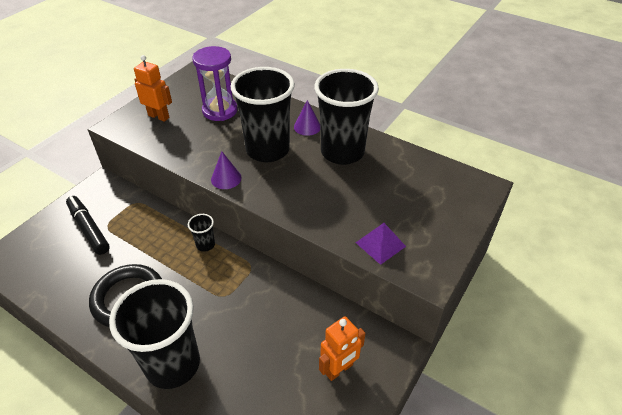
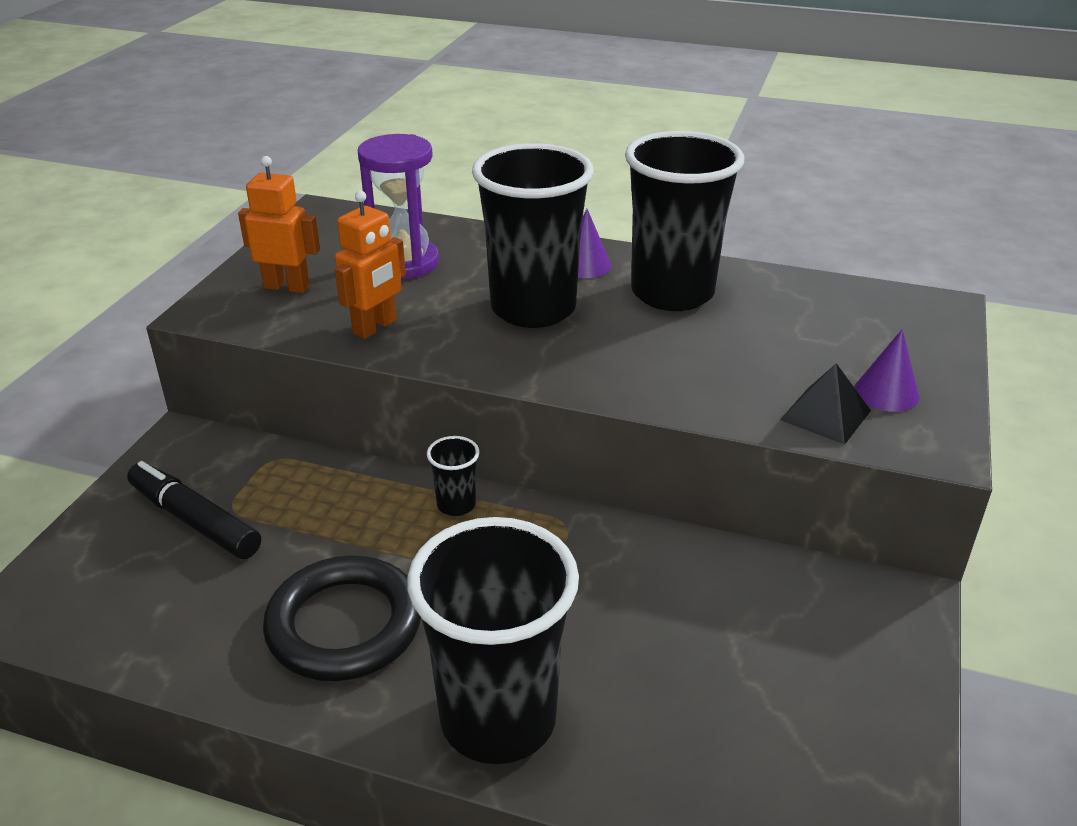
camera: 15 degrees left, 10 degrees down
purple cone [211,151,241,189] -> purple cone moved to [854,329,919,412]
orange robot [319,316,366,381] -> orange robot moved to [335,191,406,339]
purple pyramid [355,223,406,265] -> black pyramid [780,363,871,445]

